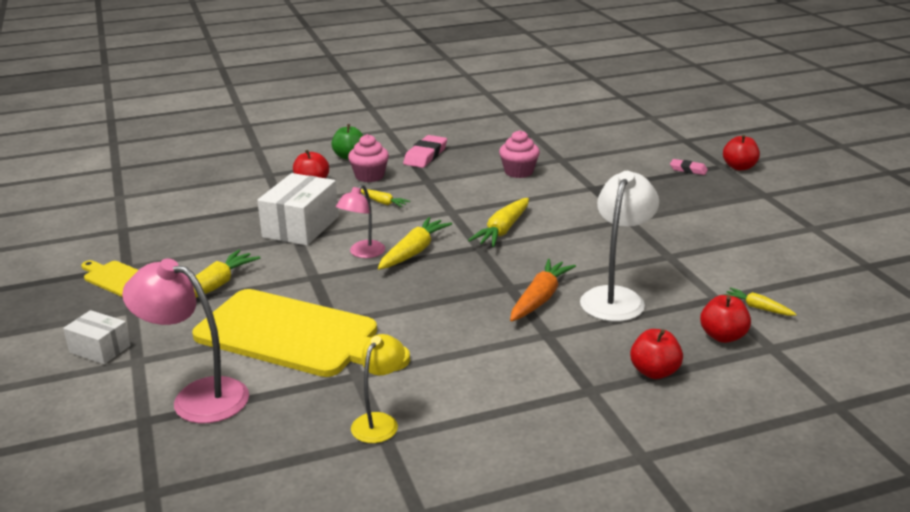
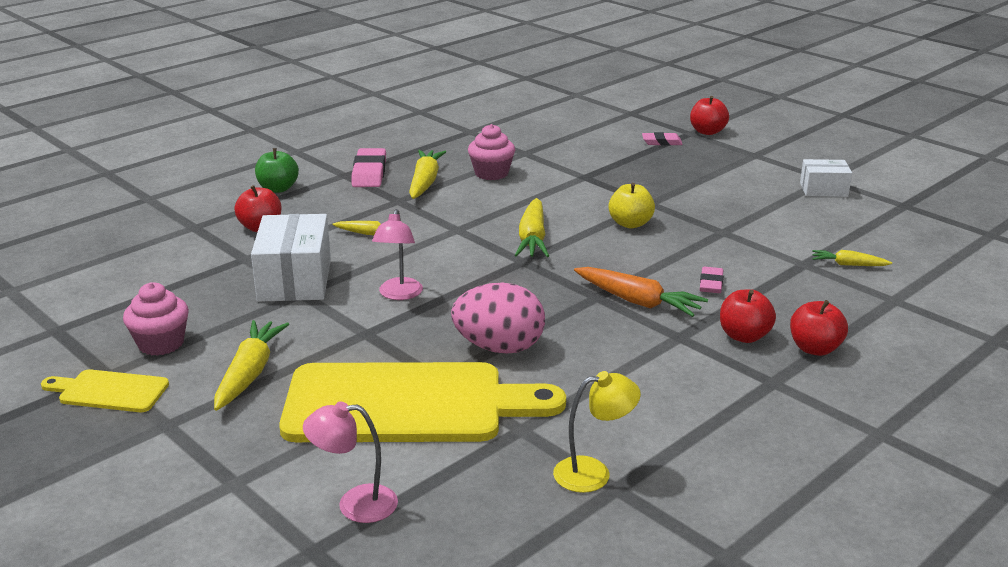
camera: 25 degrees left, 0 degrees up
white box [63,310,131,364] -> white box moved to [800,159,852,197]
pink lamp [122,258,249,423] -> pink lamp [303,401,398,523], size x0.61
pink cupcake [348,134,389,182] -> pink cupcake moved to [123,283,189,356]
yellow lamp [351,334,405,443] -> yellow lamp turned 75 degrees clockwise [553,371,641,493]
yellow carrot [378,217,452,270] -> yellow carrot moved to [409,150,446,199]
orange carrot [510,259,576,322] -> orange carrot turned 120 degrees clockwise [574,267,708,317]
white lamp [580,171,659,322] -> pink eraser [700,267,723,293]
red apple [700,295,751,343] -> red apple moved to [720,289,776,343]
none -> pink egg [451,283,545,354]
none -> yellow apple [608,183,655,228]

